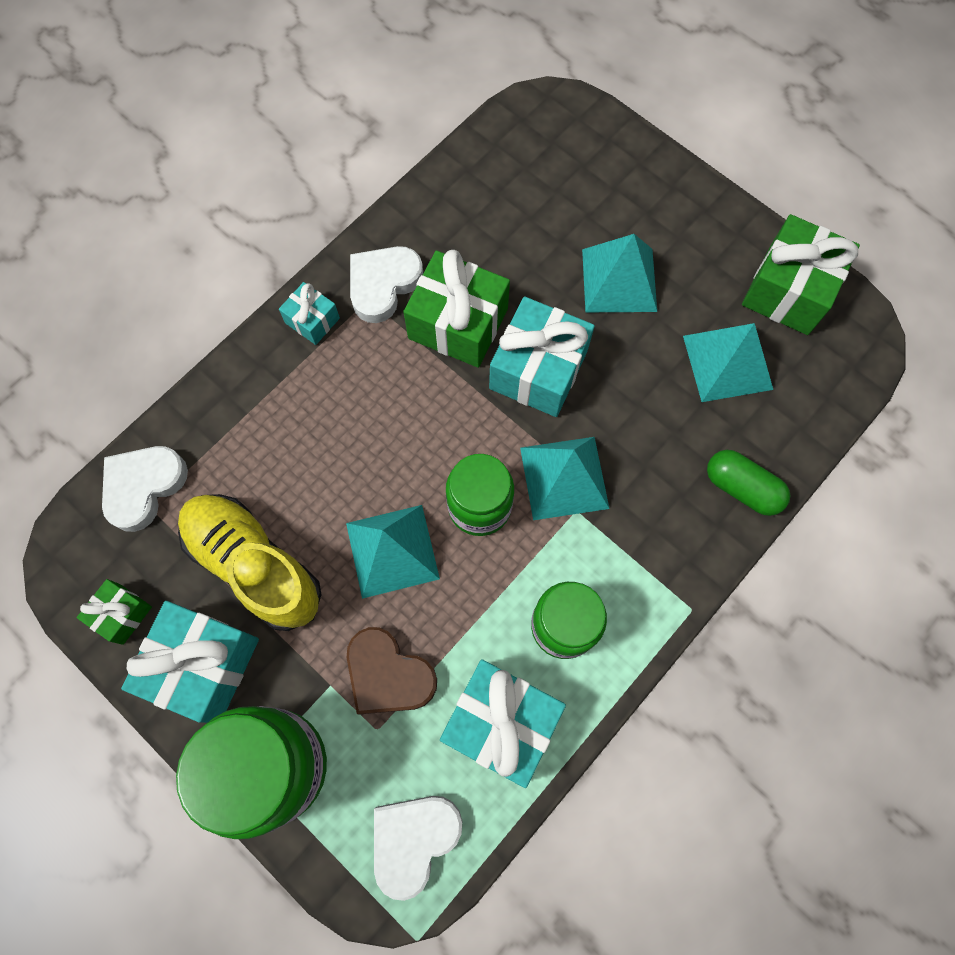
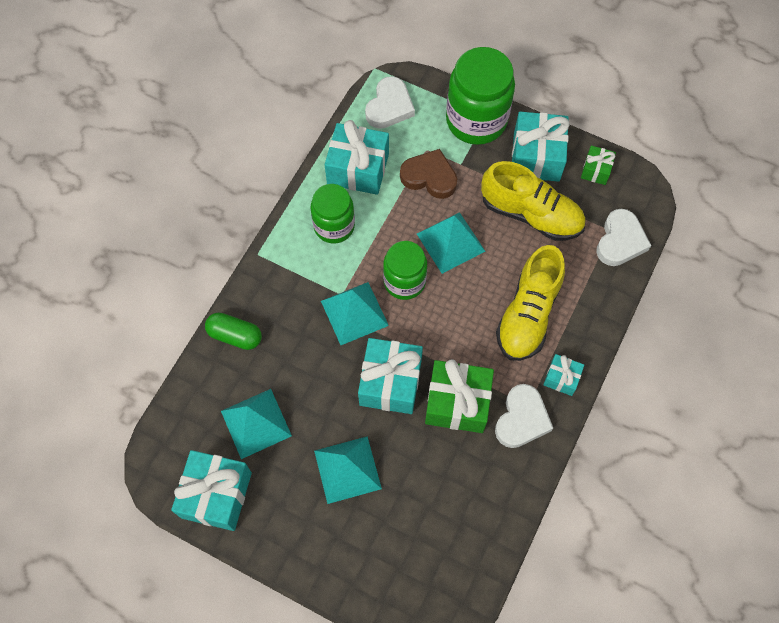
camera: 165 degrees right, 5 degrees down
green gift [742,214,860,335] -> turquoise gift [171,450,252,531]
none -> yellow shoe [496,245,565,361]

